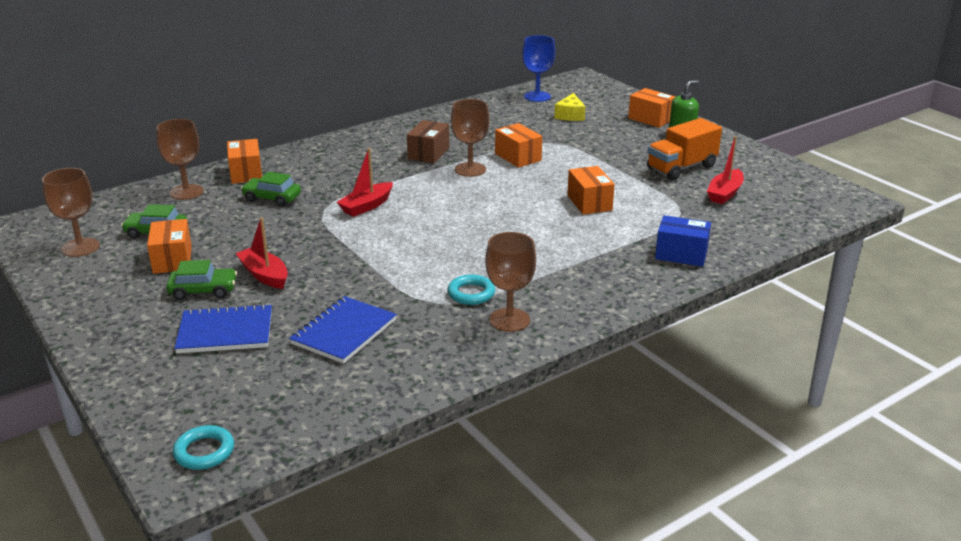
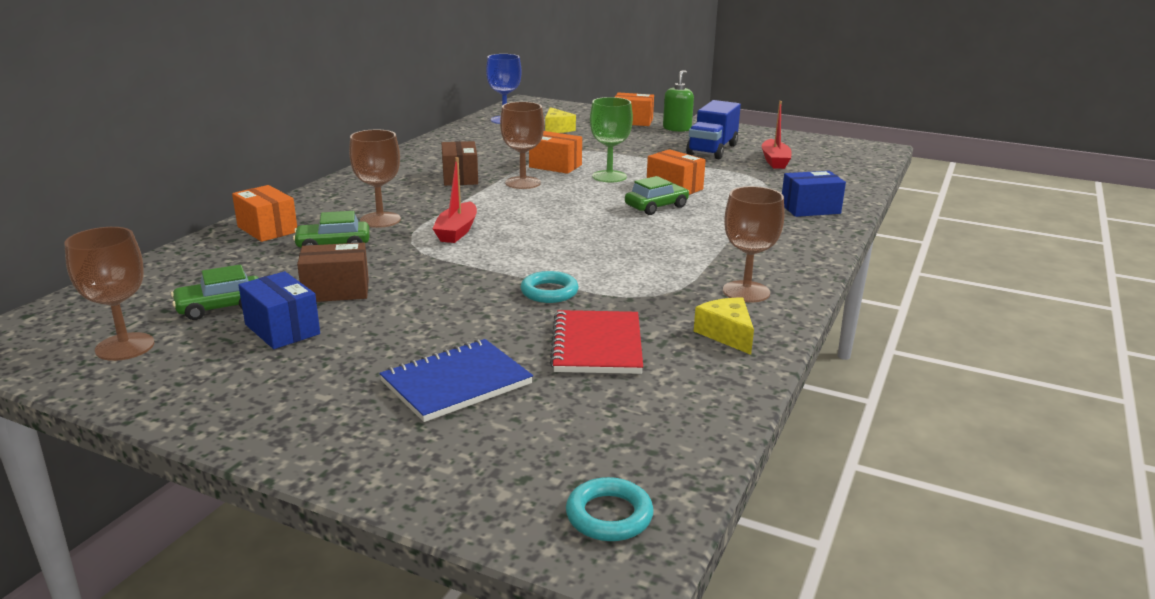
camera: 30 degrees left, 5 degrees down
orange box [147,219,192,274] -> blue box [239,271,320,349]
brown goblet [156,119,204,200] -> brown goblet moved to [349,130,401,228]
green car [166,260,237,300] -> green car moved to [625,176,689,215]
red boat [235,217,288,289] -> none
blue notebook [289,296,397,364] -> red notebook [550,310,643,374]
turquoise ring [447,274,495,305] -> turquoise ring moved to [521,271,578,303]
orange truck [647,118,722,180] -> blue truck [686,100,741,159]
none -> brown box [297,243,369,302]
none -> green goblet [590,97,633,182]
none -> yellow cheese [694,298,754,355]

